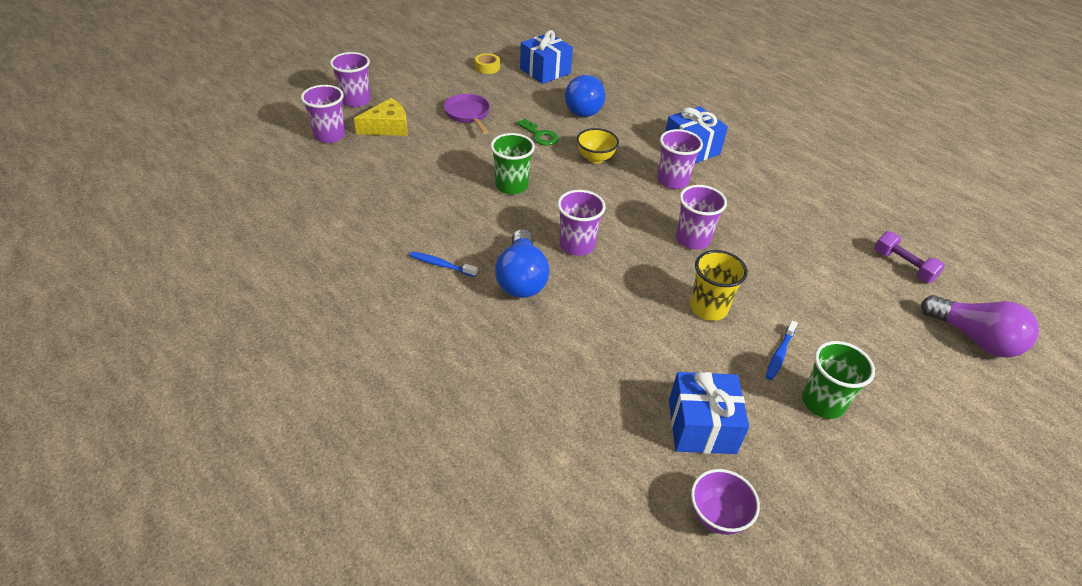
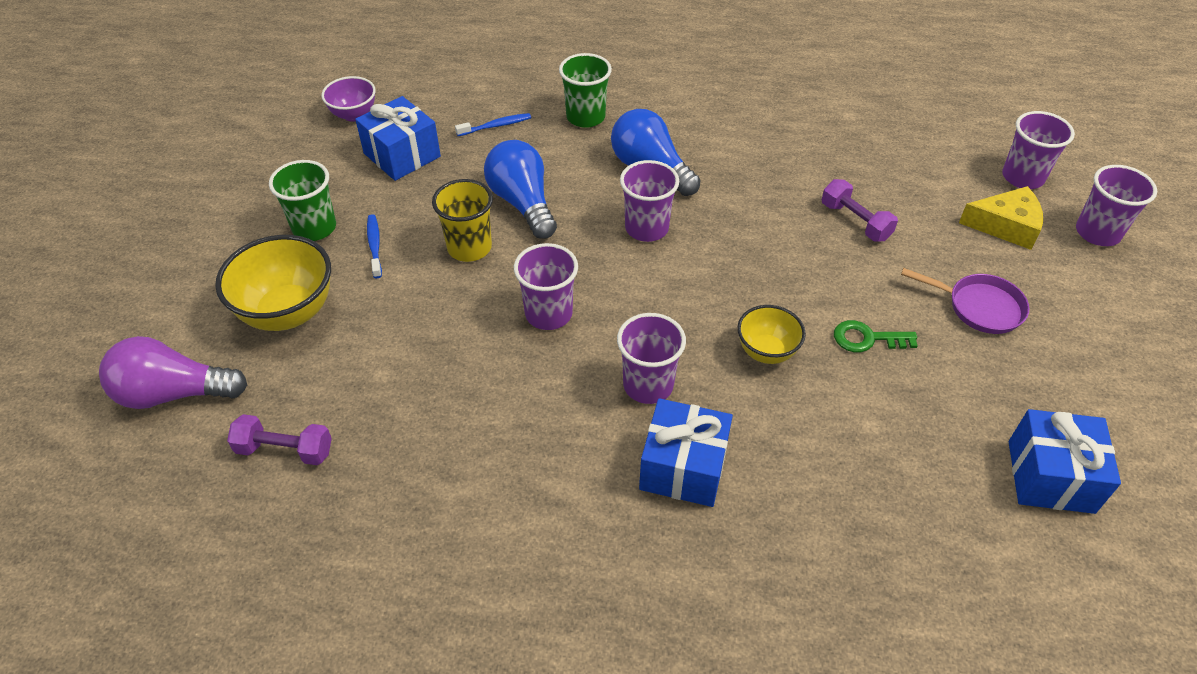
camera: 140 degrees right, 5 degrees up
yellow cheese [354,98,408,136] -> yellow cheese turned 105 degrees counterclockwise [959,186,1043,250]
blue toothbrush [410,251,478,277] -> blue toothbrush moved to [455,113,531,136]
yellow tape [475,53,500,74] -> none
green cup [490,133,535,194] -> green cup moved to [559,53,612,128]
blue light bulb [565,75,605,117] -> blue light bulb moved to [484,140,557,239]
none -> yellow bowl [215,235,331,331]
none -> purple dumbbell [822,179,898,241]

